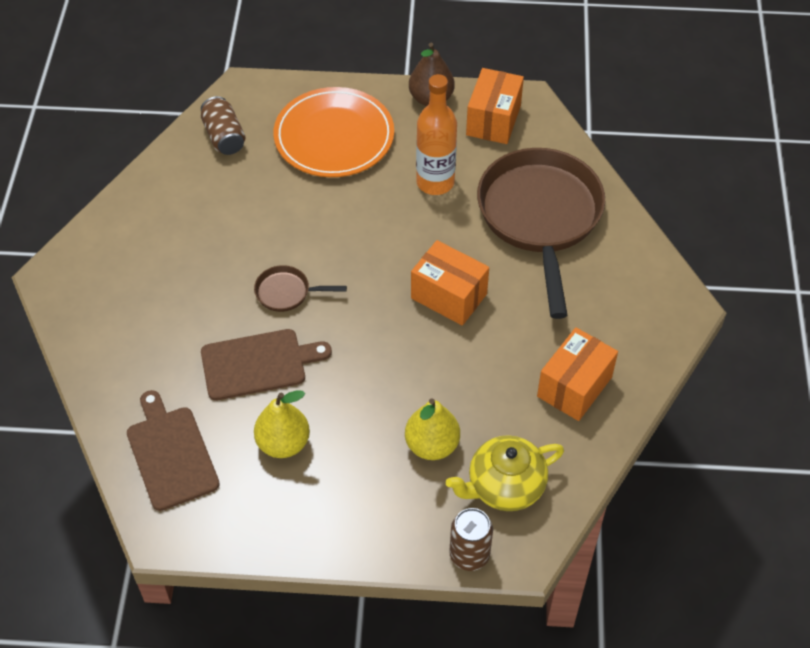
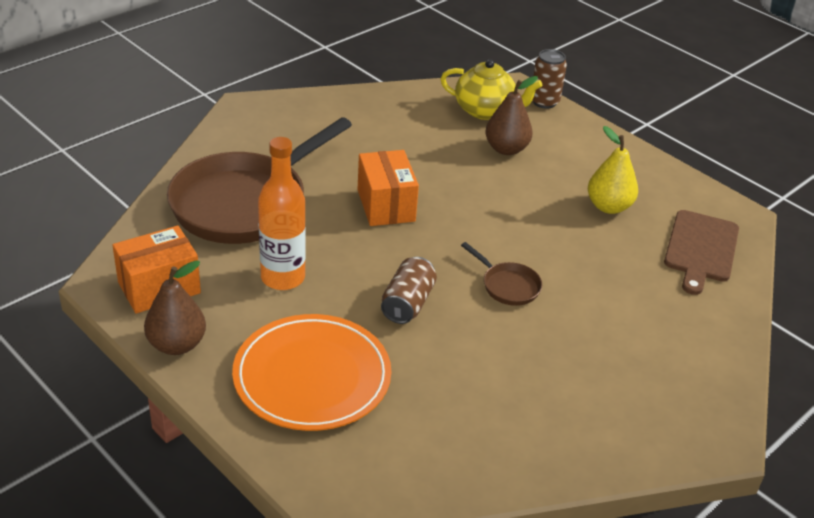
camera: 140 degrees left, 15 degrees down
brown can [201,96,245,155] -> brown can moved to [381,257,437,324]
brown cutting board [201,329,332,401] -> none
yellow pear [405,398,460,460] -> brown pear [485,76,538,155]
orange box [537,327,618,421] -> none

